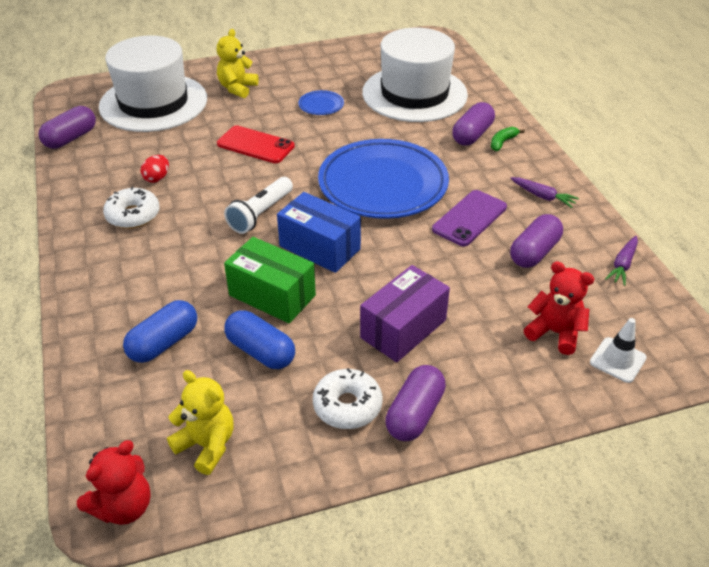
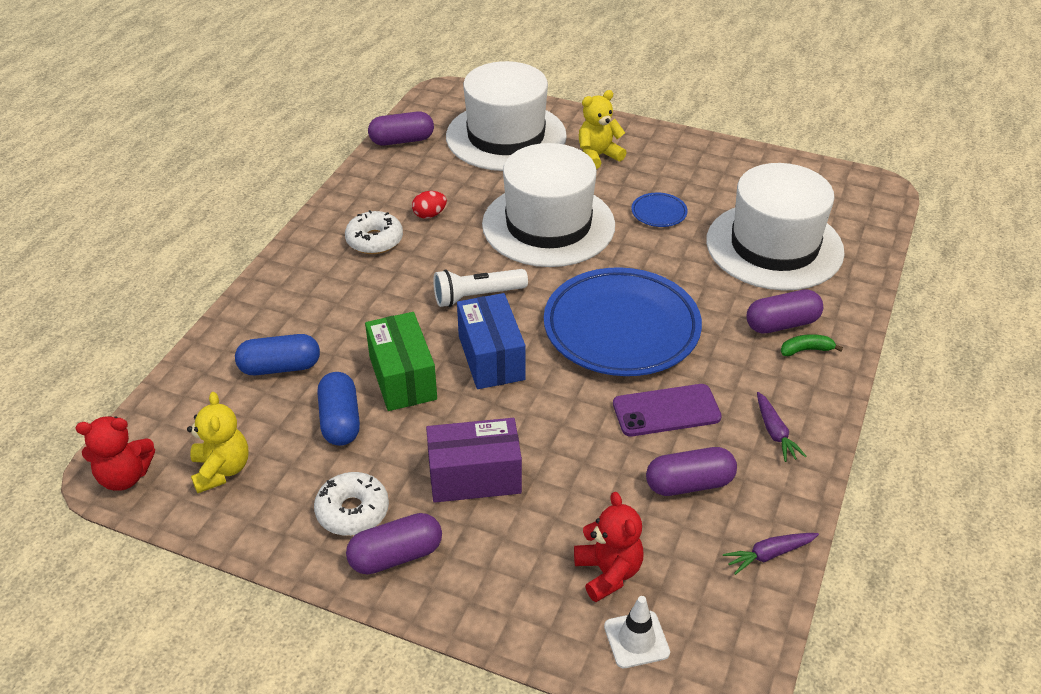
camera: 40 degrees right, 0 degrees up
red phone [217,125,295,163] -> white hat [482,143,615,267]

